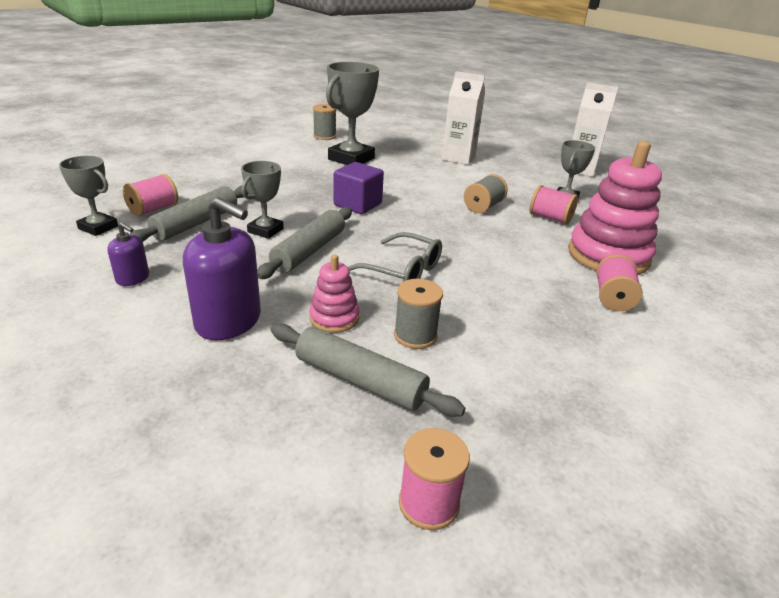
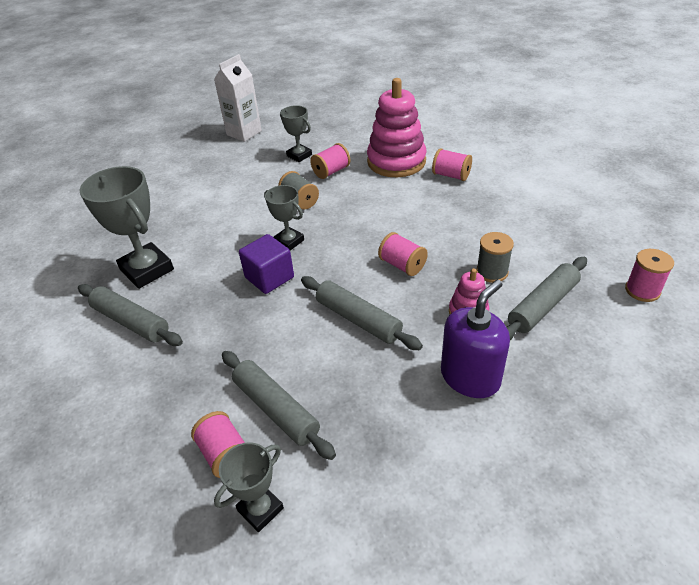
camera: 70 degrees left, 10 degrees up
purple soap dispenser [108,222,149,286] -> none
grey trophy [241,161,284,239] -> grey trophy moved to [264,185,304,250]
grey spool [313,104,337,140] -> none
grey glasses [348,232,442,282] -> pink spool [378,232,428,276]
white carton [442,71,485,165] -> none
none -> grey rolling pin [78,284,183,346]

